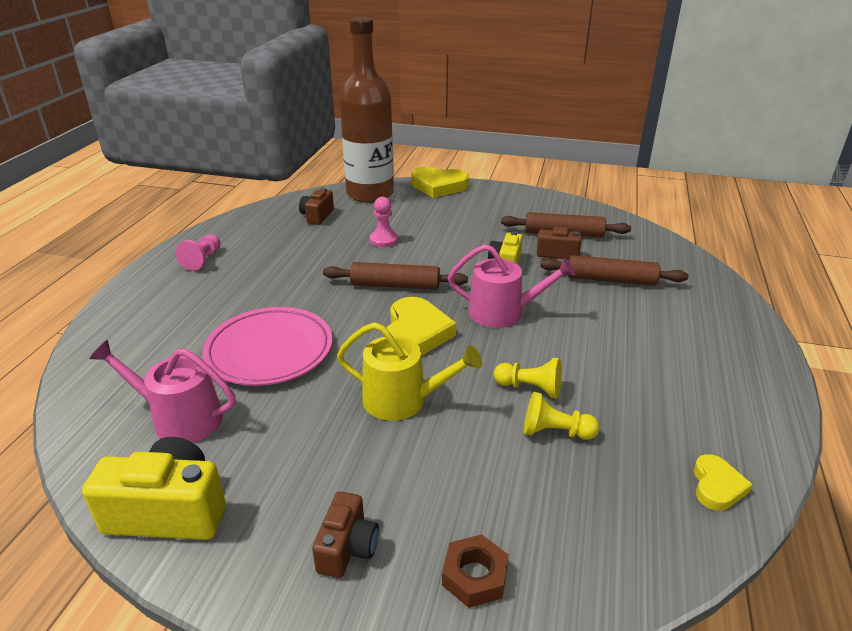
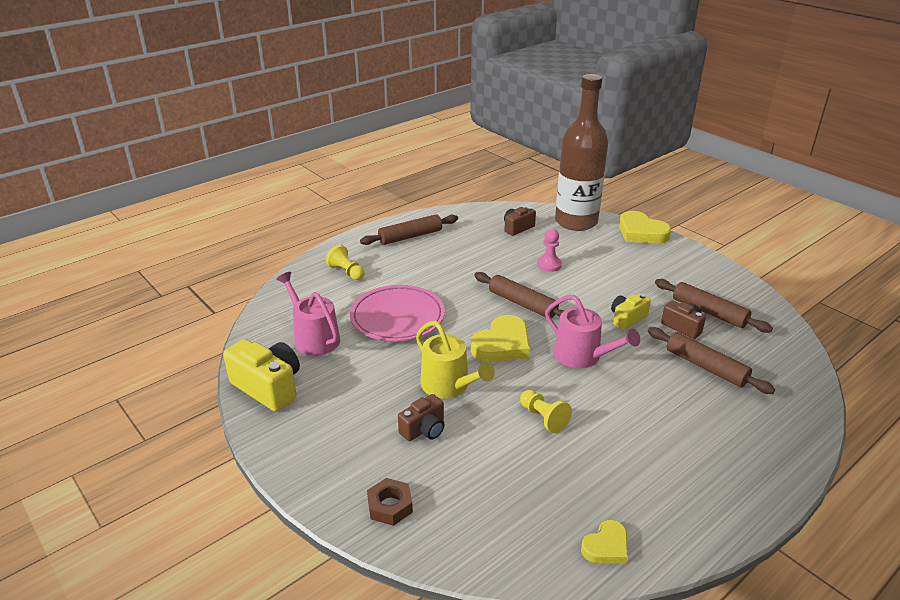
camera: 35 degrees right, 0 degrees up
pink pawn [176,235,221,271] -> brown rolling pin [360,214,458,245]
brown camera [312,491,379,578] -> brown camera moved to [398,394,445,441]
yellow pawn [524,392,600,440] -> yellow pawn moved to [326,244,365,280]

